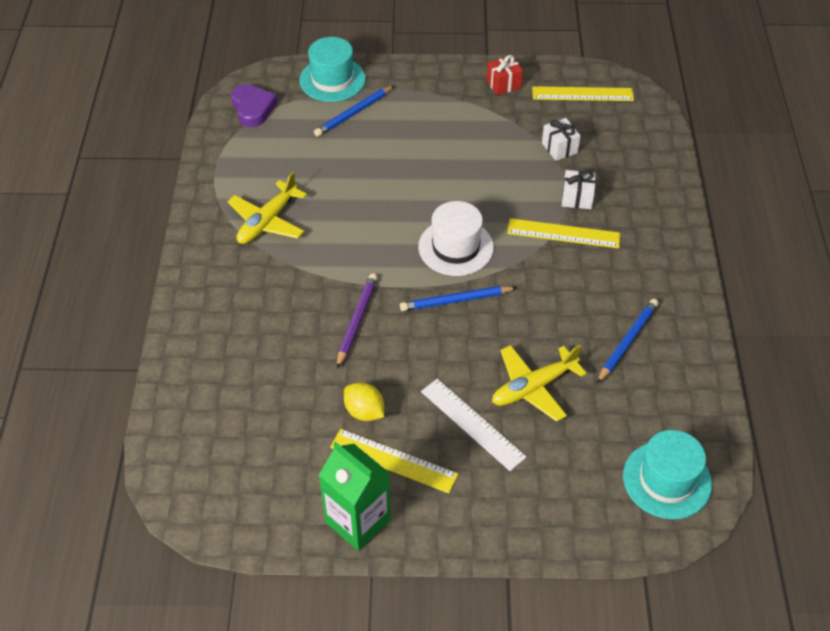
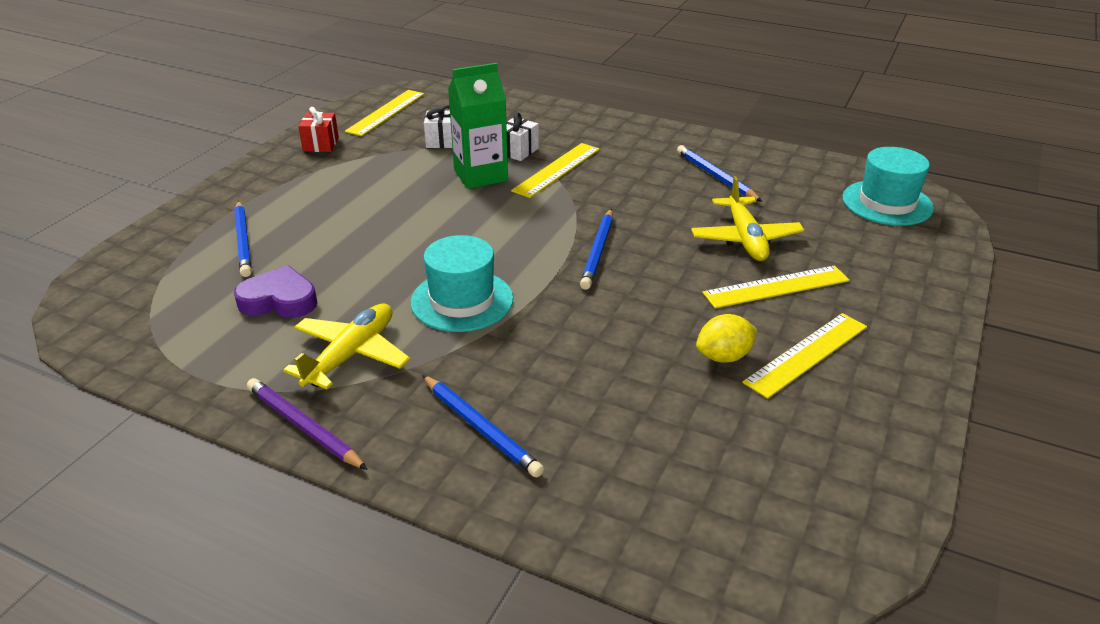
camera: 65 degrees left, 15 degrees down
yellow plane [228,172,307,244] -> yellow plane turned 120 degrees counterclockwise [283,303,410,389]
purple heart [231,84,277,127] -> purple heart moved to [234,265,317,318]
turquoise hat [299,37,366,102] -> turquoise hat moved to [410,235,513,332]
green carton [319,442,391,551] -> green carton moved to [448,63,508,189]
purple pencil [337,273,378,368] -> purple pencil moved to [247,378,368,470]
white hat [418,201,494,276] -> none
white ruler [421,379,527,471] -> yellow ruler [702,265,849,308]
none -> blue pencil [422,375,544,477]

